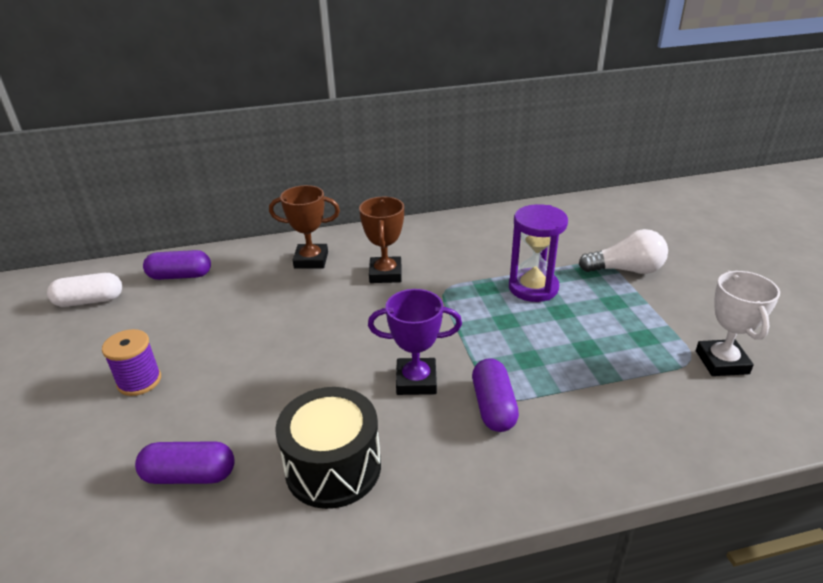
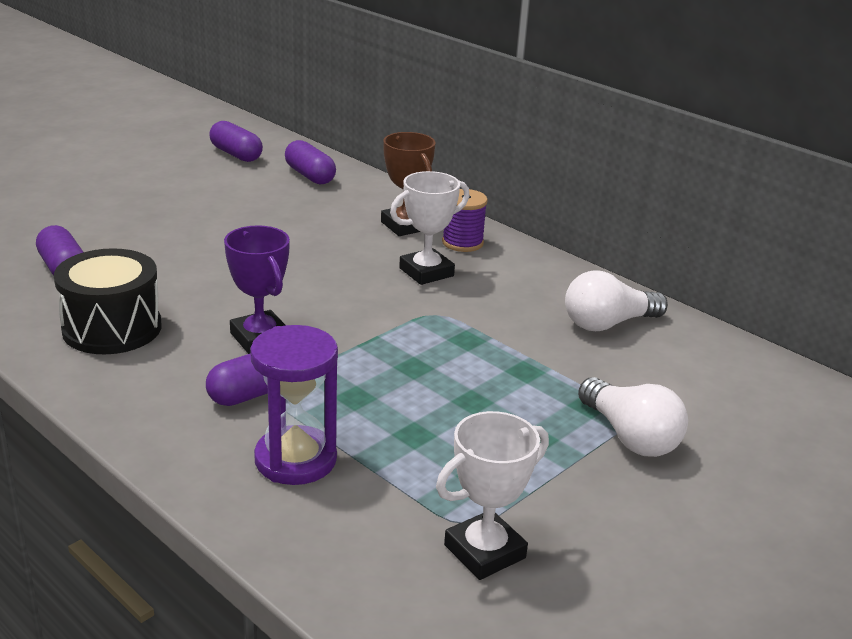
camera: 55 degrees right, 5 degrees down
white capsule [47,273,122,307] -> purple capsule [209,121,263,162]
purple spool [102,329,161,396] -> purple spool moved to [442,189,488,252]
brown trophy [359,197,404,283] -> white trophy [390,171,470,285]
purple hourglass [509,204,568,302] -> purple hourglass moved to [250,325,338,485]
none -> white light bulb [565,270,668,331]

